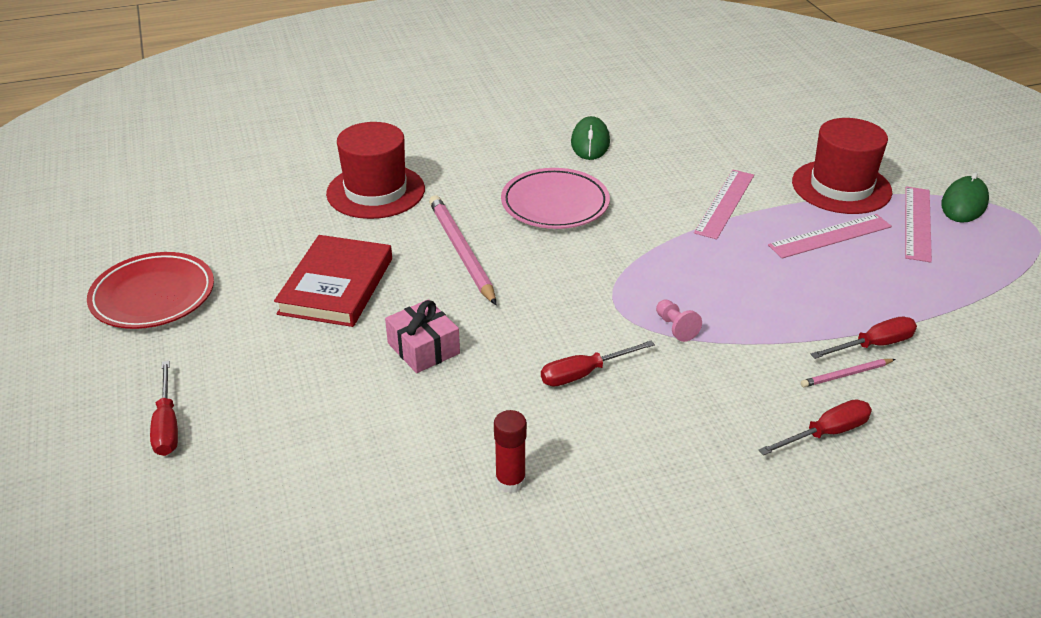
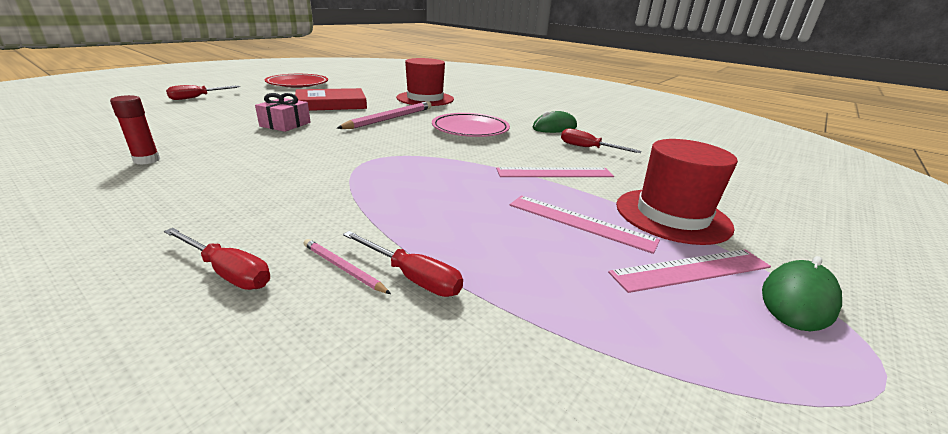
camera: 55 degrees right, 10 degrees down
red screwdriver [541,341,655,386] -> red screwdriver moved to [561,129,642,153]
pink pawn [656,299,702,342] -> none
green mouse [941,172,989,223] -> green mouse turned 45 degrees counterclockwise [762,256,842,331]

